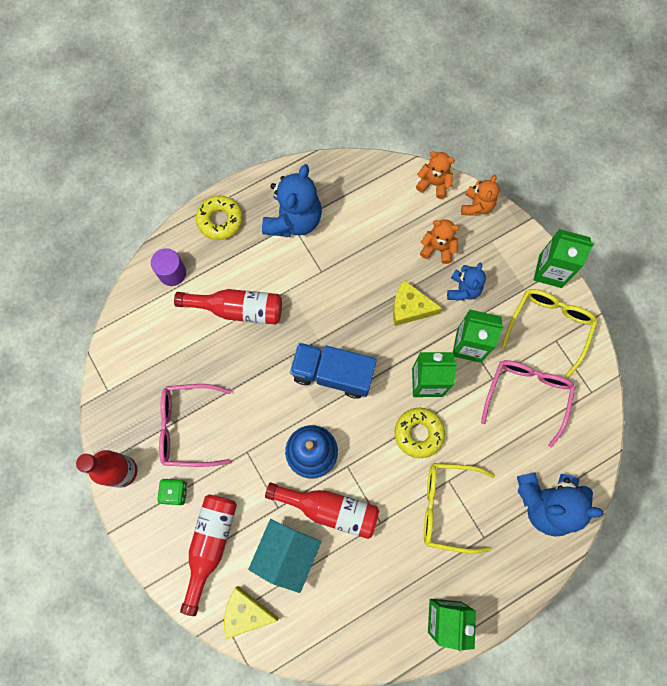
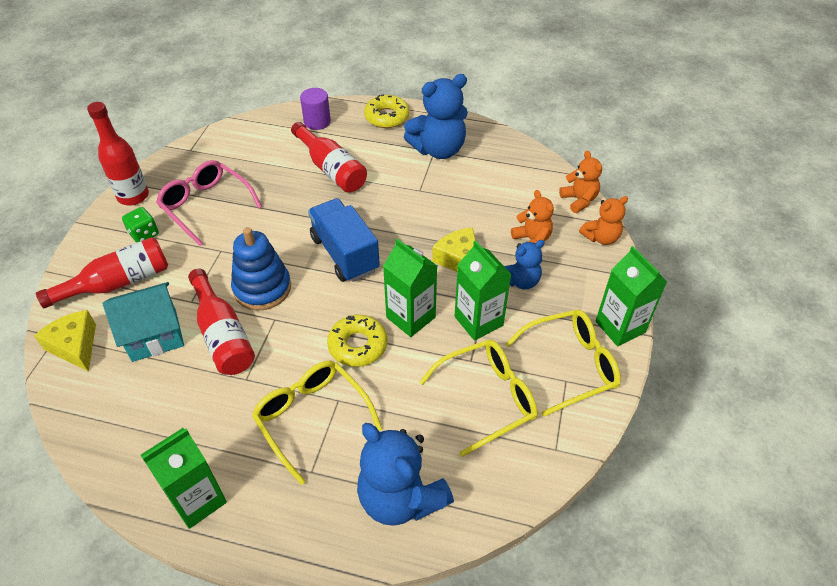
camera: 45 degrees right, 25 degrees down
pink glasses [481,360,575,447] -> yellow glasses [419,340,538,457]

